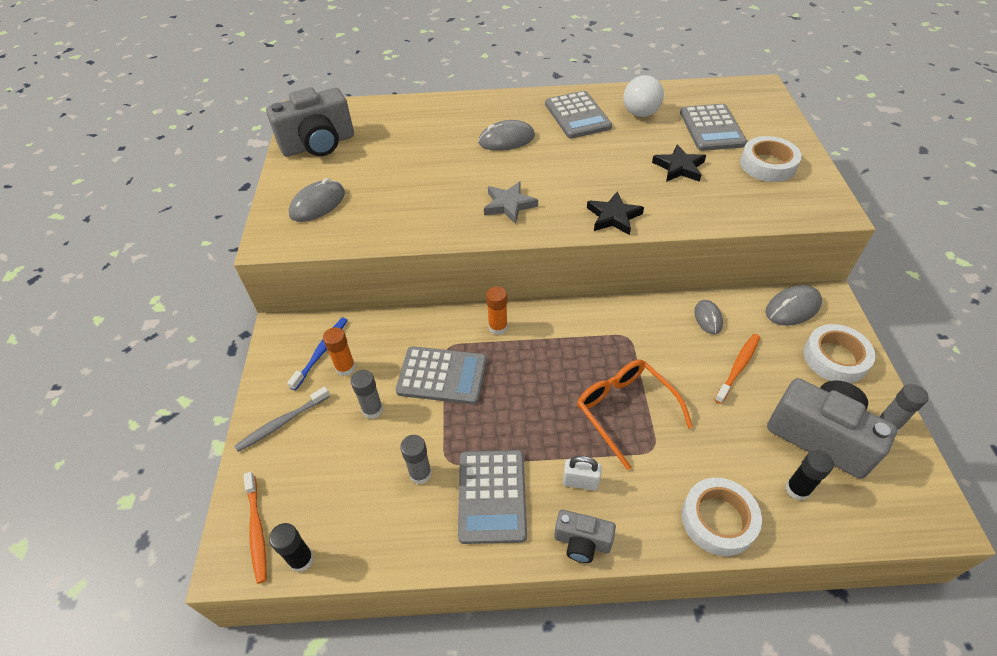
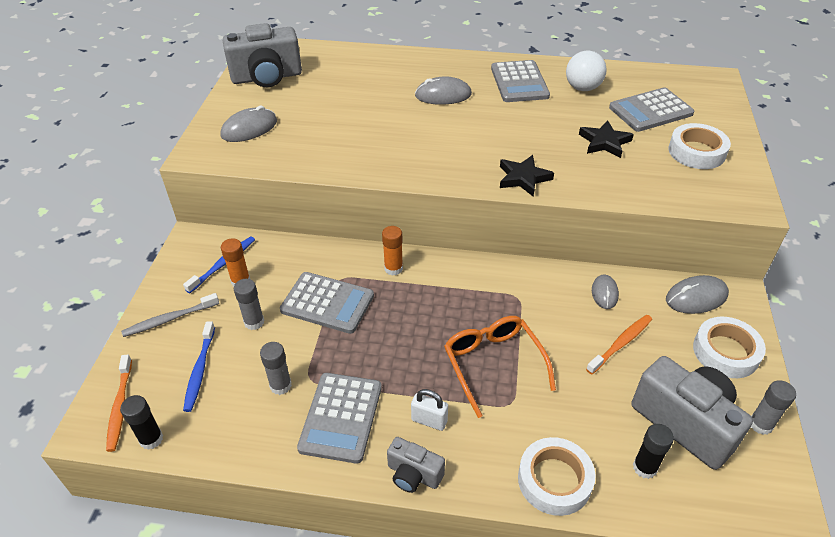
camera: 10 degrees right, 5 degrees down
grey star [484,181,538,224] -> none
grey calculator [680,104,747,151] -> grey calculator turned 60 degrees clockwise [609,87,694,132]
none -> blue toothbrush [183,321,215,412]

